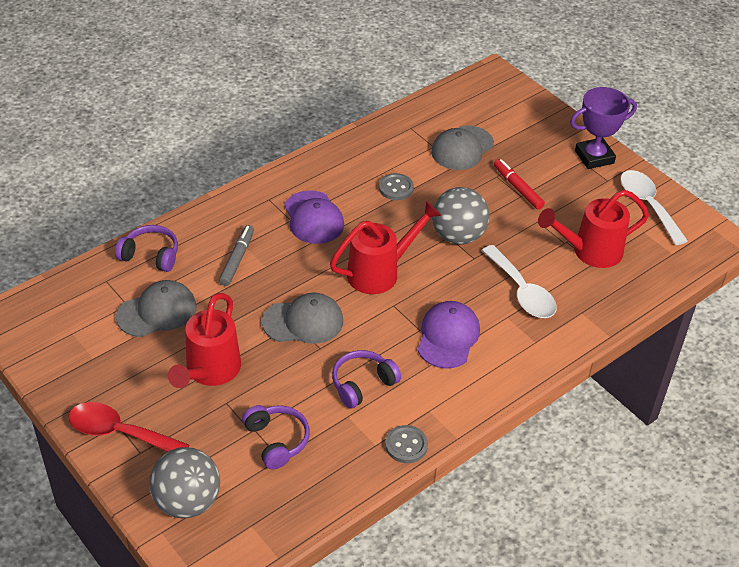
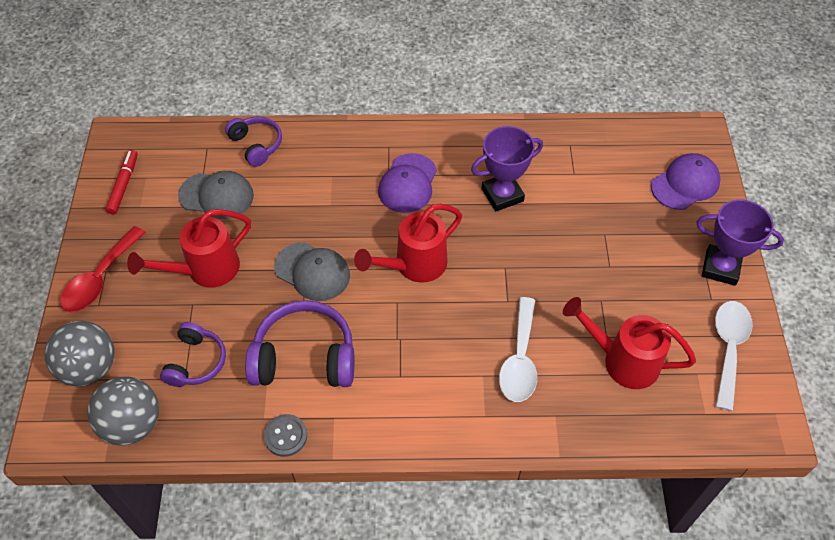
camera: 40 degrees right, 10 degrees up
red spoon [68,402,189,452] -> red spoon turned 120 degrees counterclockwise [60,226,146,313]
grey marker [219,225,254,286] -> none
red watering can [330,201,441,294] -> red watering can turned 135 degrees clockwise [354,204,462,283]
purple headphones [332,350,401,409] -> purple headphones [245,300,355,387], size x1.64
grey button [379,173,414,200] -> purple trophy [471,126,543,211]
purple cap [418,301,480,369] -> purple cap moved to [651,153,721,210]
grey cap [431,126,494,170] -> none
grey ball [432,187,489,245] -> grey ball moved to [87,376,159,446]
red marker [494,159,545,210] -> red marker moved to [105,150,138,214]

